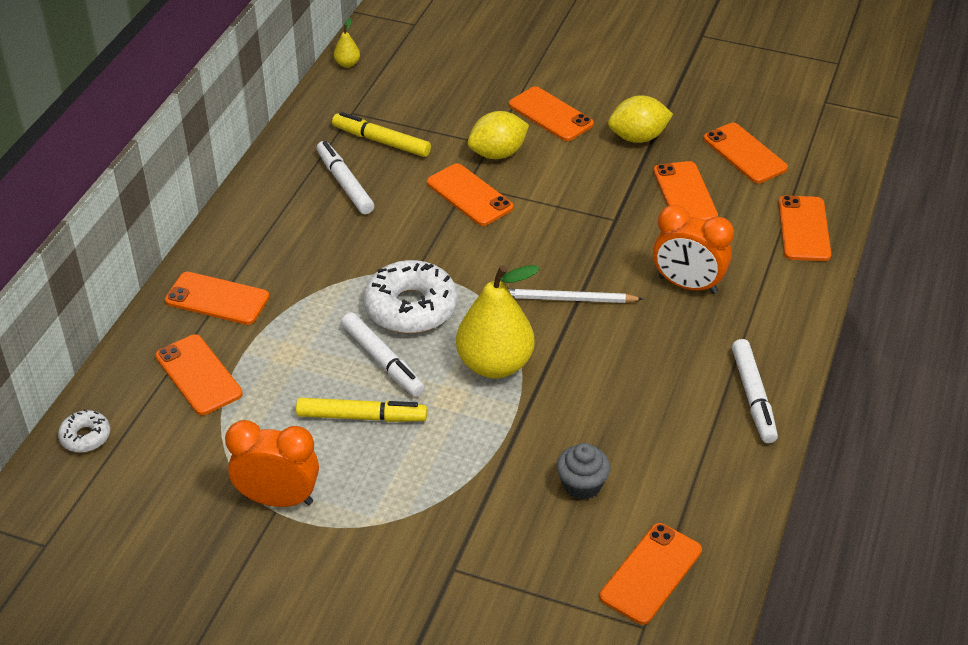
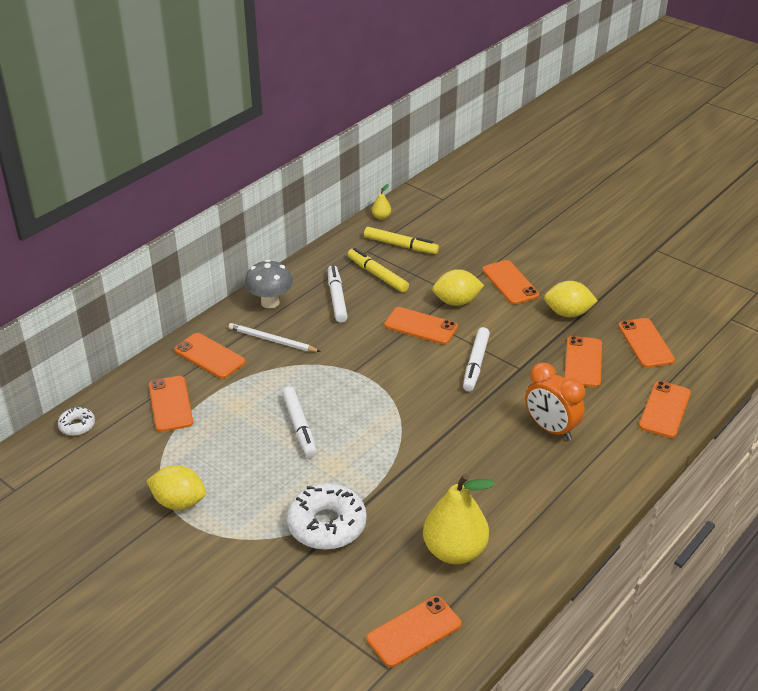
camera: 20 degrees right, 5 degrees down
orange clock [225,420,319,507] -> yellow lemon [146,465,206,510]
yellow marker [296,398,427,422] -> yellow marker moved to [364,227,439,254]
white donut [364,260,457,333] -> white donut moved to [287,483,367,550]
orange phone [427,163,514,226] -> orange phone turned 45 degrees counterclockwise [384,307,458,344]
yellow pear [456,265,540,378] -> yellow pear moved to [423,474,495,564]
white pencil [509,289,643,303] -> white pencil moved to [229,323,321,352]
grey cupcake [557,443,611,500] -> none
white marker [732,339,778,443] -> white marker moved to [463,327,490,391]
none -> grey mushroom [245,260,293,309]

